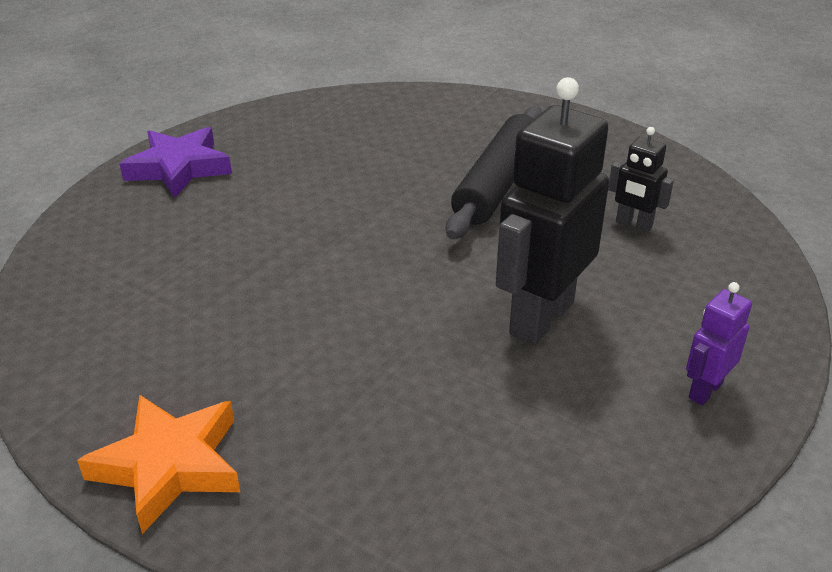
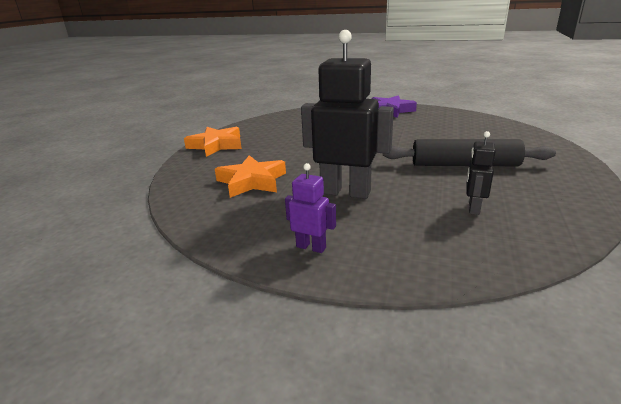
camera: 75 degrees right, 10 degrees down
none -> orange star [215,155,286,198]

